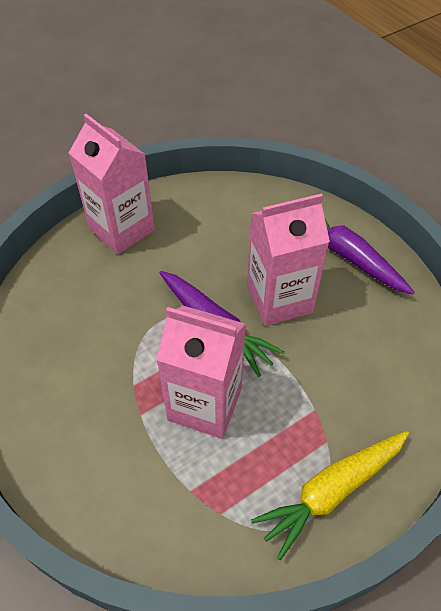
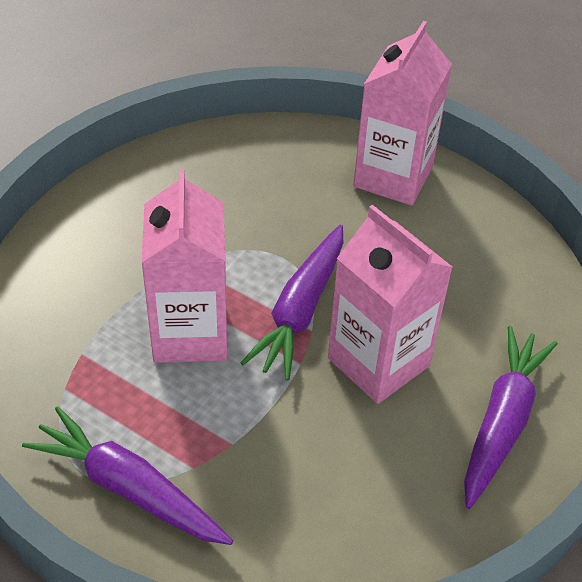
camera: 65 degrees right, 5 degrees down
yellow carrot [251,431,409,561] -> purple carrot [22,406,233,545]

